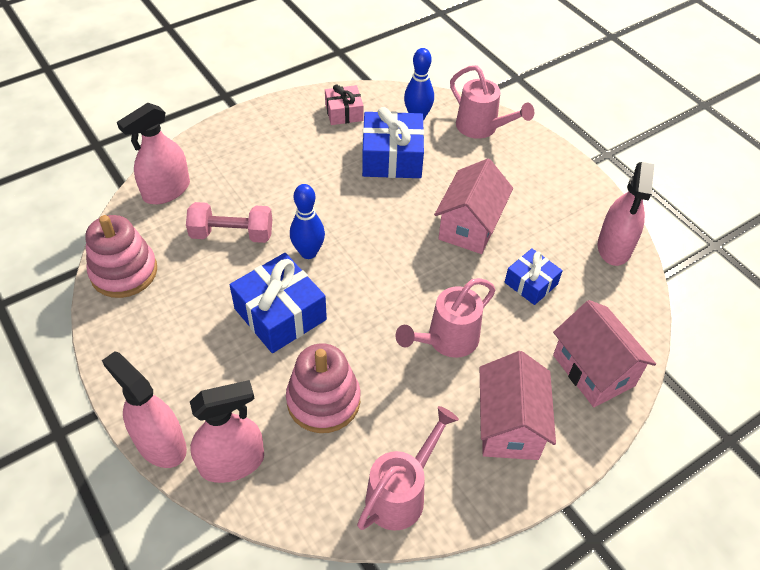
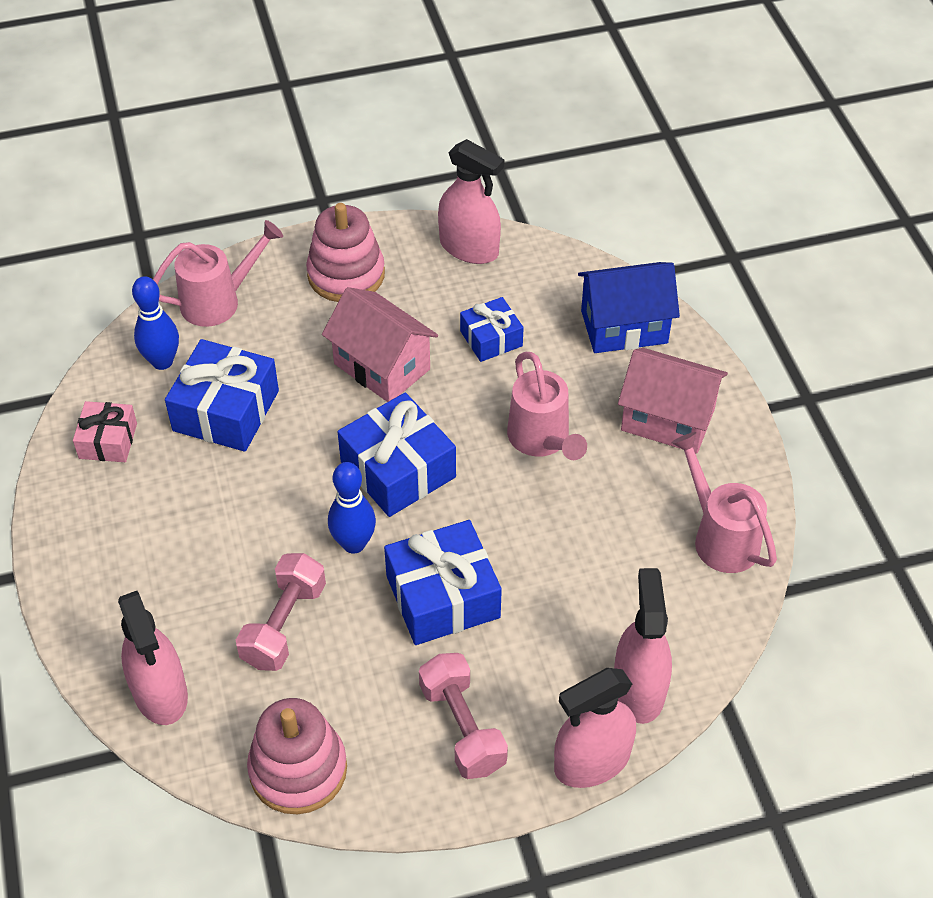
camera: 70 degrees left, 0 degrees up
pink stacking toy [286,343,360,433] -> pink stacking toy moved to [306,203,385,302]
pink house [553,300,656,407] -> blue house [578,262,680,353]
none -> blue gift [338,393,456,517]
none -> pink dumbbell [419,653,508,779]

